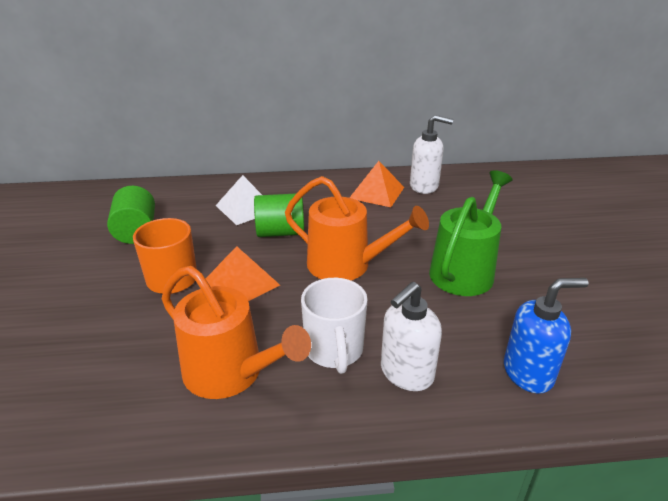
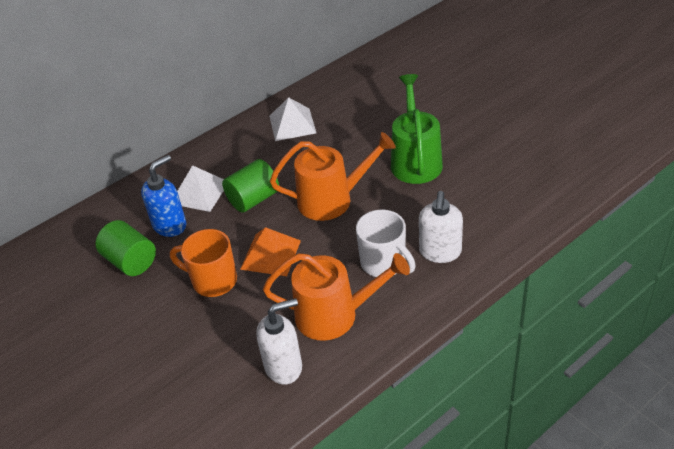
camera: 30 degrees left, 10 degrees up
orange pyramid [349,161,404,207] -> white pyramid [269,97,316,141]
white soap dispenser [410,115,454,194] -> white soap dispenser moved to [256,298,302,385]
blue soap dispenser [504,278,588,394] -> blue soap dispenser moved to [141,155,186,237]

